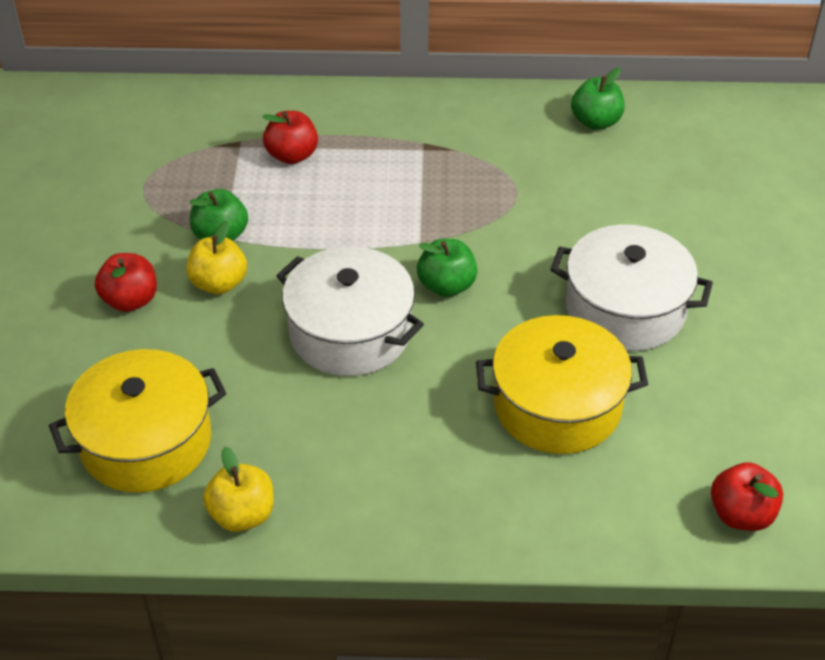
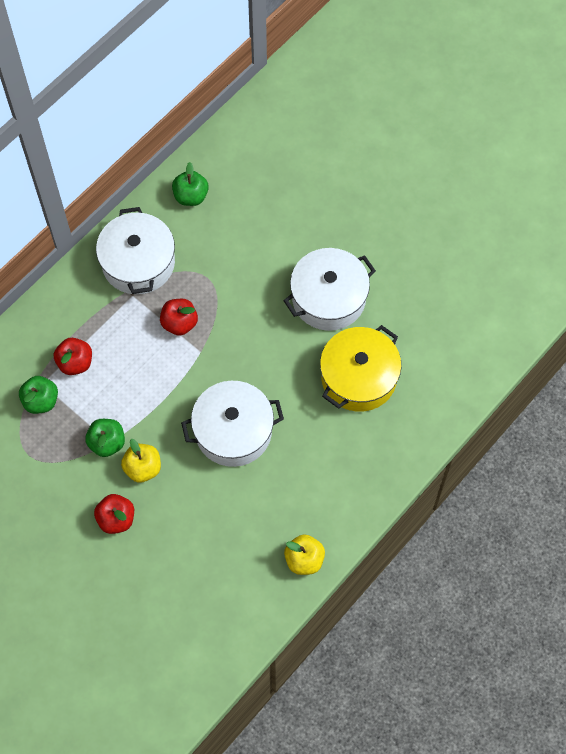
camera: 50 degrees left, 20 degrees up
yellow pot [49,349,226,493] -> none
green apple [417,239,477,297] -> green apple moved to [19,376,58,414]
red apple [711,462,783,531] -> red apple moved to [160,299,198,336]
none -> white pot [96,207,175,295]

